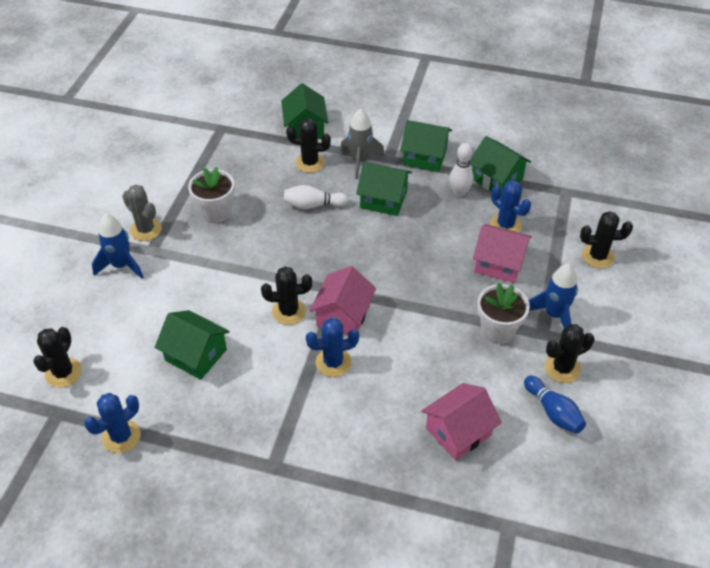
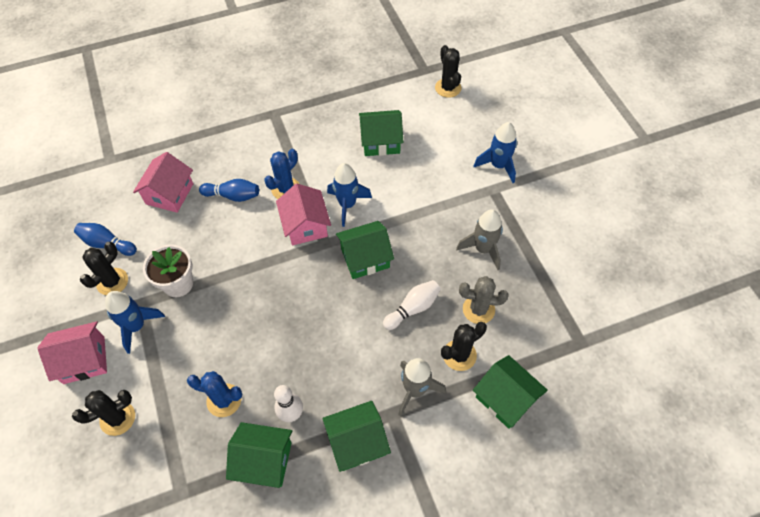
camera: 145 degrees right, 10 degrees up
blue cactus [84,393,141,453] -> none
grey cactus [122,185,162,241] -> grey cactus moved to [459,276,508,324]
white flower pot [188,167,235,223] -> grey rocket [456,209,503,270]
black cactus [261,267,312,325] -> blue rocket [327,163,372,227]
green house [356,162,412,216] -> green house moved to [336,221,394,279]
pink house [473,224,532,283] -> pink house moved to [37,321,107,384]
none -> blue bowling pin [199,179,259,202]

